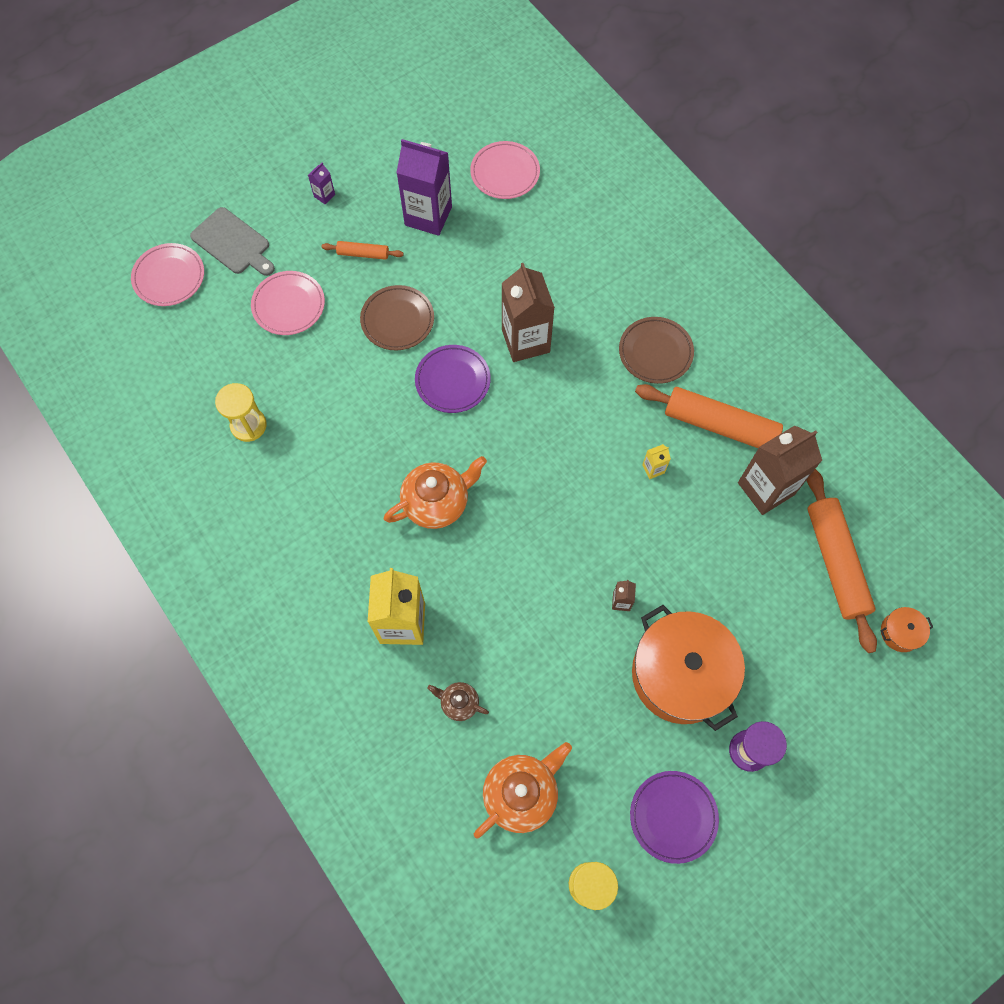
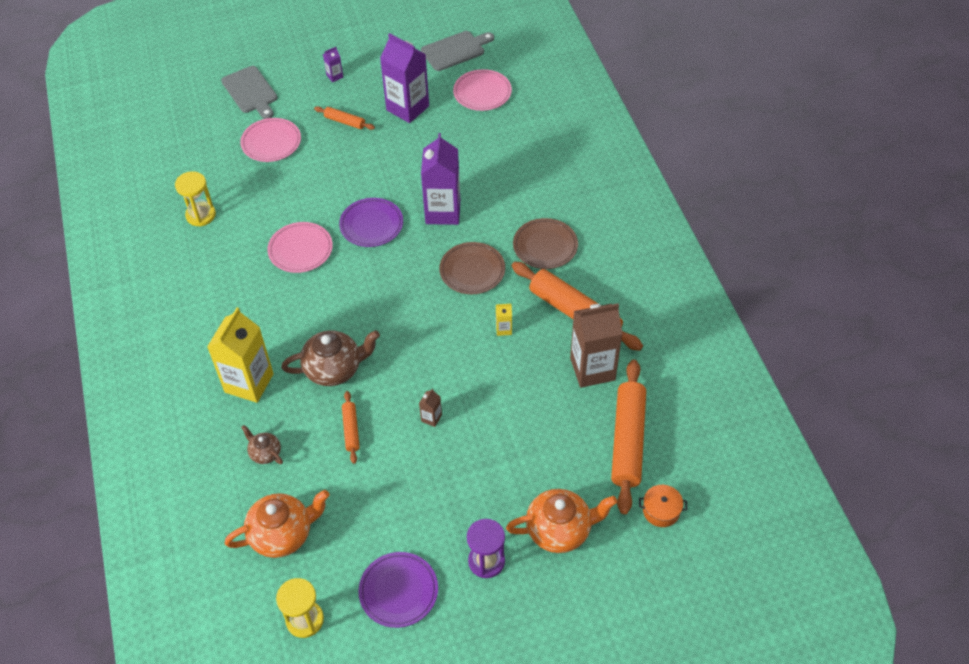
camera: 20 degrees right, 15 degrees down
pink plate [131,243,204,306] -> pink plate moved to [267,222,333,273]
brown plate [360,285,434,350] -> brown plate moved to [439,242,505,294]
orange teapot [384,456,487,529] -> orange teapot moved to [506,489,617,553]
brown carton [502,263,555,362] -> purple carton [421,133,460,225]
orange pot [632,605,745,731] -> none
none -> brown teapot [281,330,380,386]
none -> orange rolling pin [342,391,360,464]
none -> grey cutting board [421,31,494,71]

